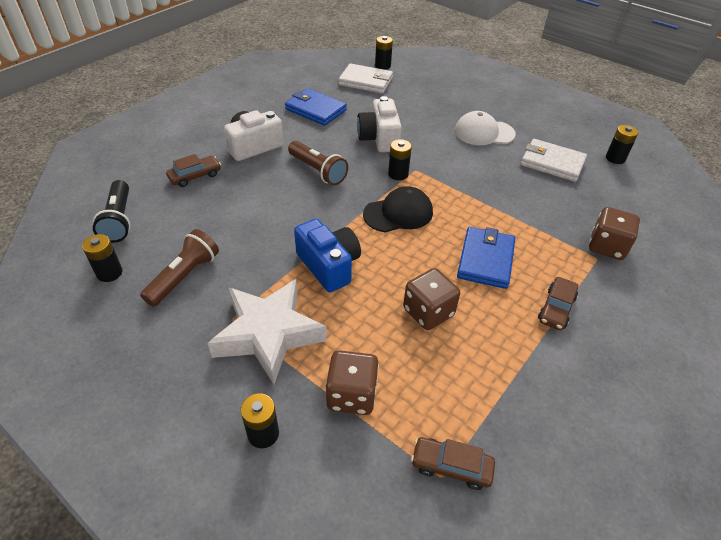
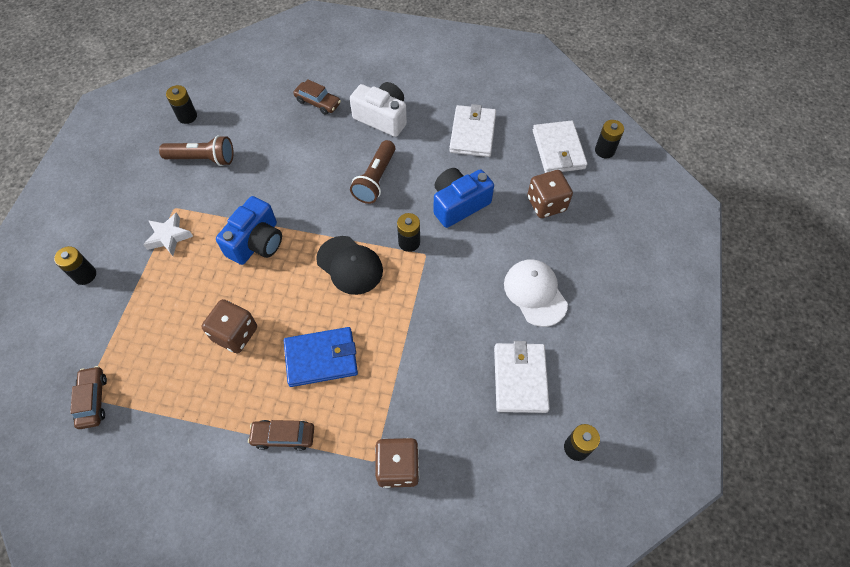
camera: 65 degrees right, 15 degrees up
black flashlight [93,180,131,243] -> none
white star [208,279,327,384] -> white star [143,212,193,256], size x0.51
blue wallet [285,88,347,126] -> white wallet [449,104,496,157]
brown dice [325,350,379,415] -> brown dice moved to [527,170,573,218]
white camera [357,96,402,152] -> blue camera [433,168,494,228]

